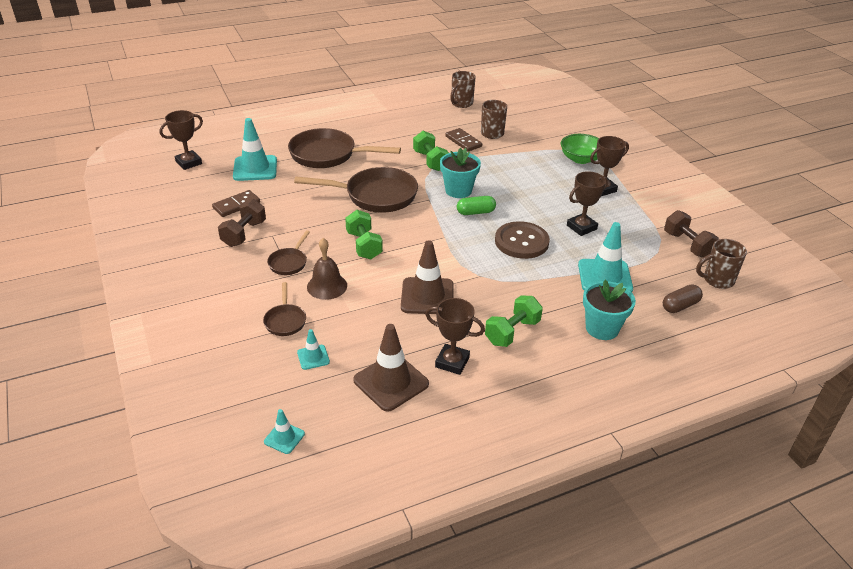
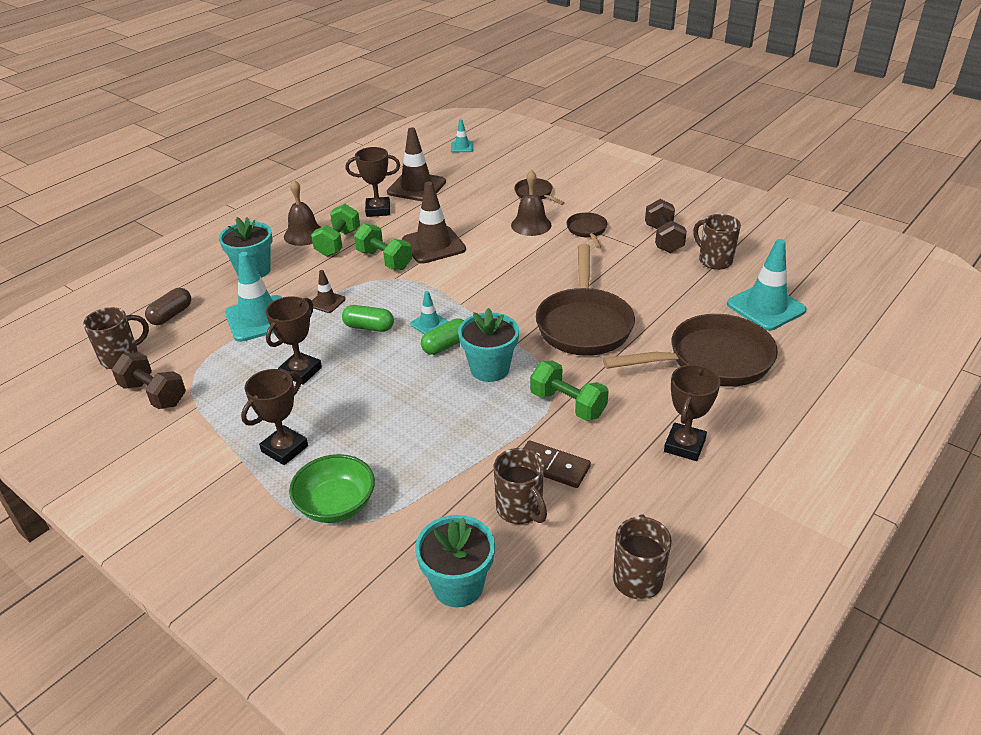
camera: 155 degrees right, 0 degrees up
brown trophy [159,110,203,170] -> brown trophy moved to [664,364,720,461]
brown domino [212,190,260,217] -> brown mug [693,214,741,270]
brown pan [294,167,418,213] -> brown pan turned 60 degrees counterclockwise [536,244,635,356]
turquoise traffic cone [297,329,330,370] -> turquoise traffic cone moved to [410,291,449,334]
green dumbbell [345,210,383,259] -> green dumbbell moved to [354,224,412,270]
brown button [495,221,550,259] -> green capsule [342,305,394,332]
none -> brown bell [284,180,321,246]
none -> brown traffic cone [312,270,346,313]
none -> turquoise flower pot [415,515,495,607]

